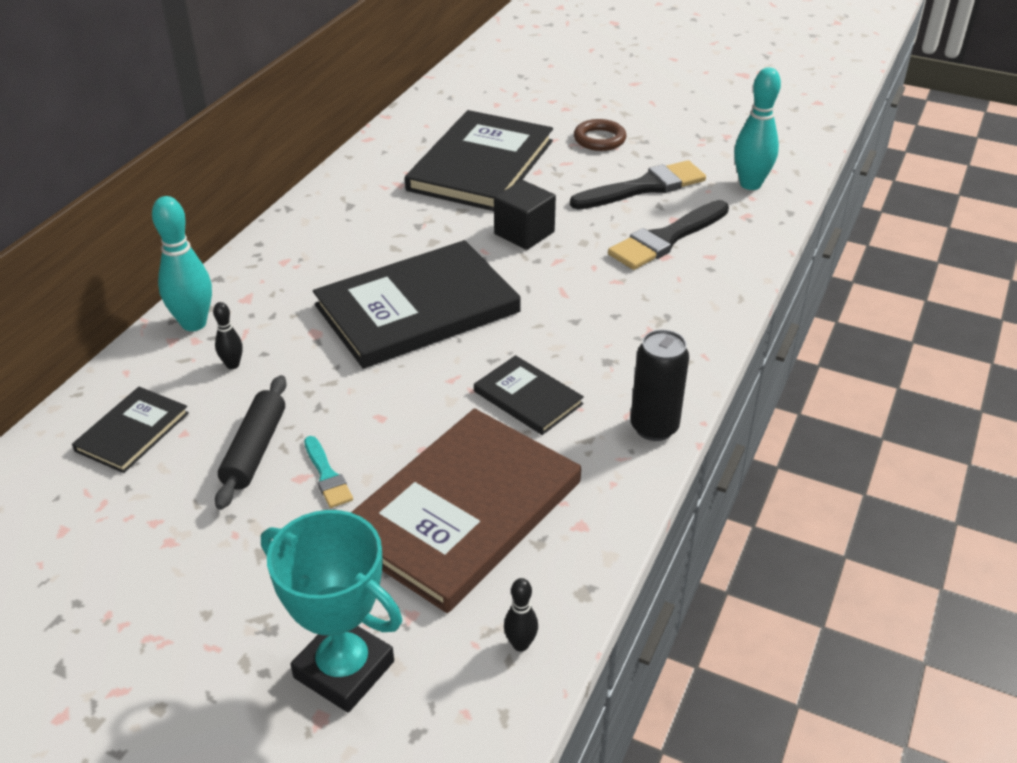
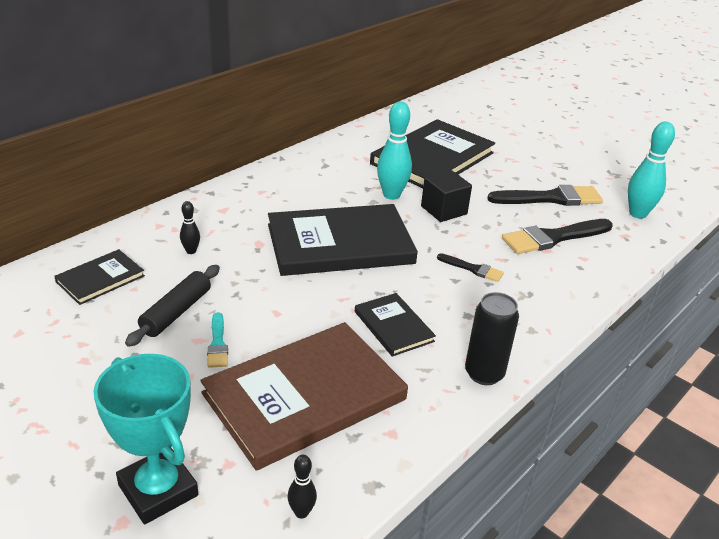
camera: 15 degrees right, 5 degrees down
turquoise bowling pin [152,196,212,331] -> turquoise bowling pin moved to [377,101,412,200]
brown ring [574,119,626,151] -> none
none -> black brush [437,253,504,282]

